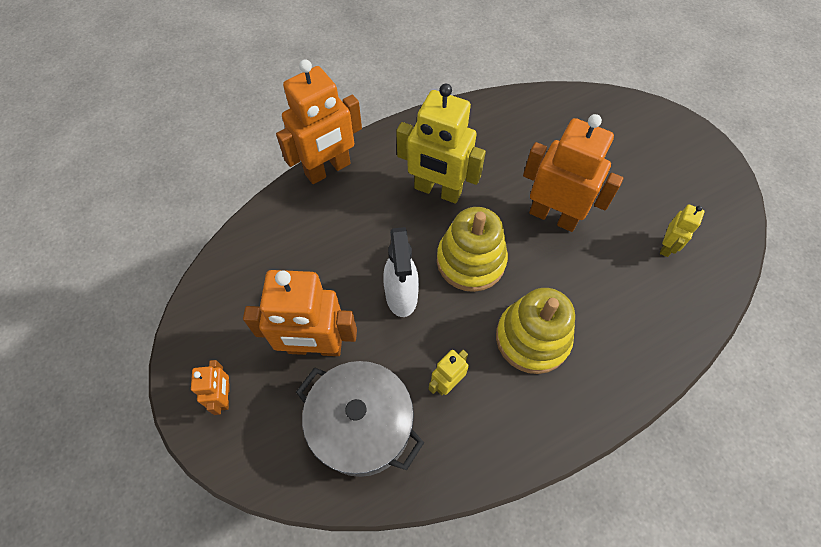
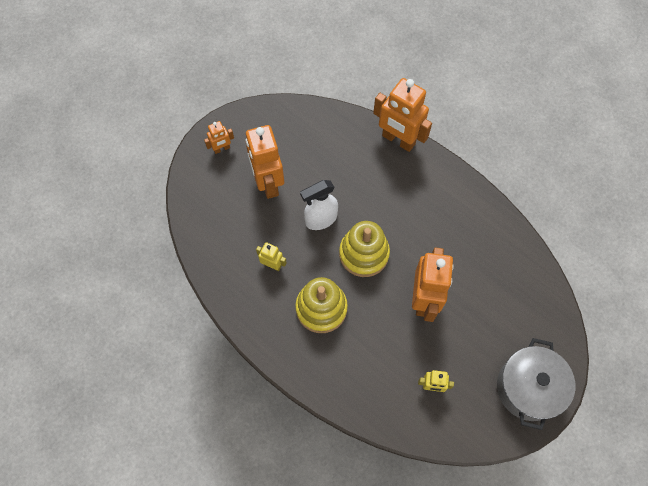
camera: 70 degrees right, 5 degrees up
grey pot [296,361,424,477] -> grey pot moved to [497,338,575,430]
yellow robot [396,84,486,204] -> none

